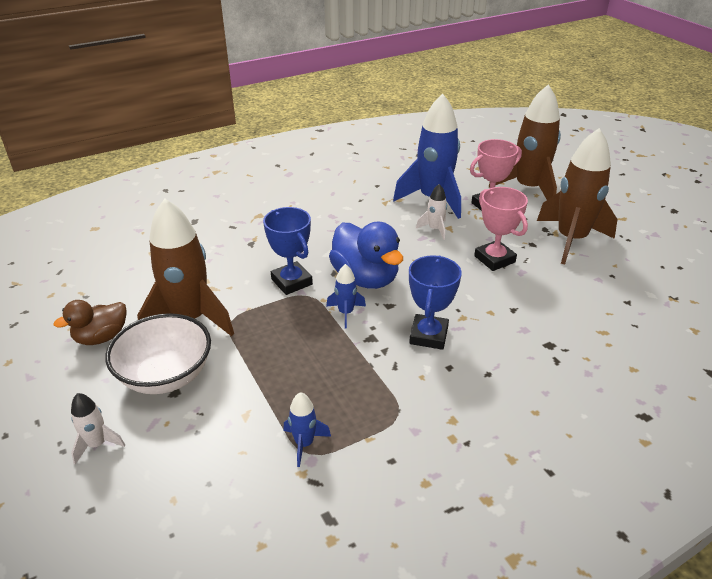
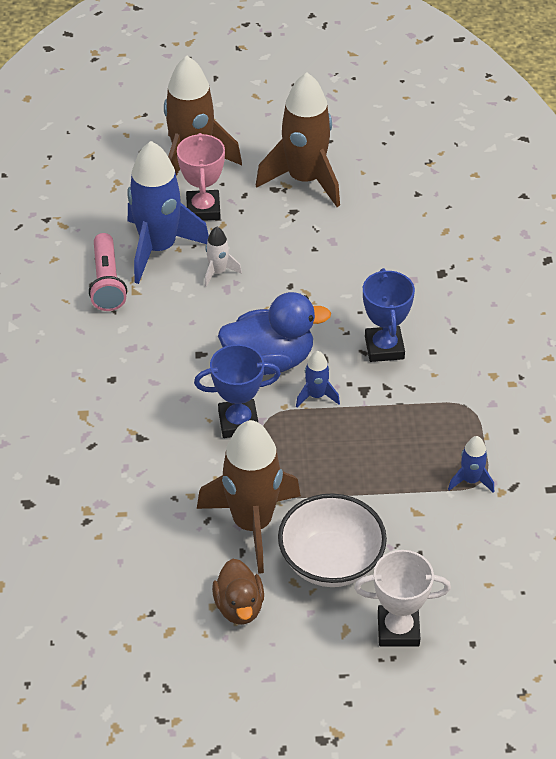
camera: 65 degrees left, 10 degrees up
white rocket [71,393,125,465] -> white trophy [354,550,451,647]
blue trophy [409,255,462,350] -> blue trophy turned 45 degrees clockwise [363,268,415,362]
pink trophy [474,187,528,271] -> none
none -> pink flashlight [89,233,127,311]

